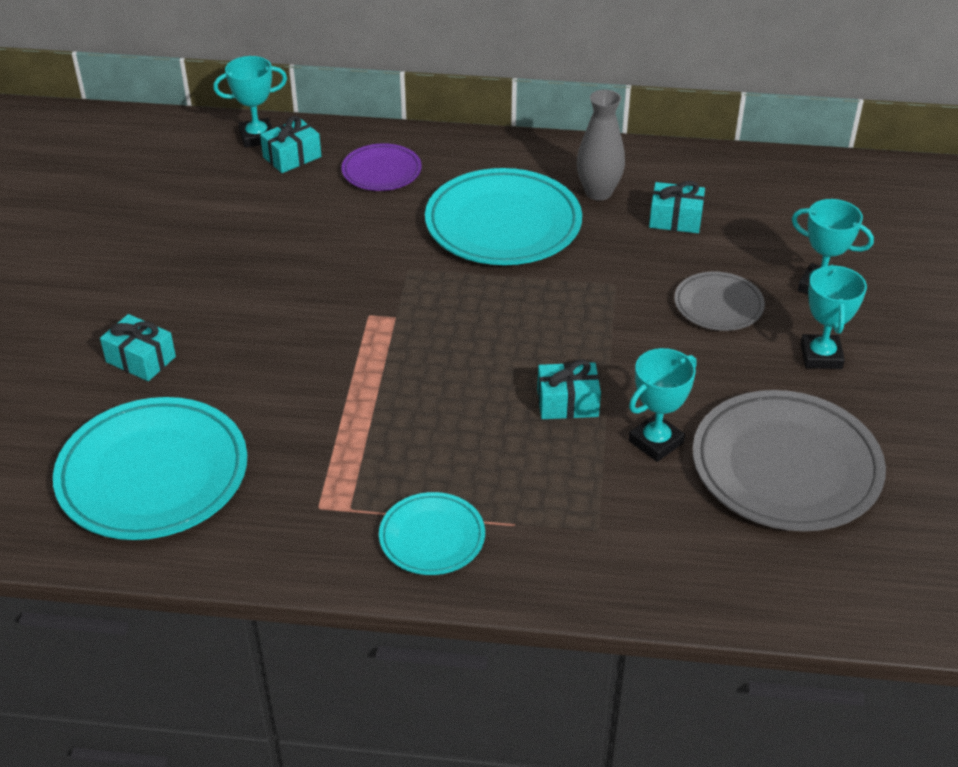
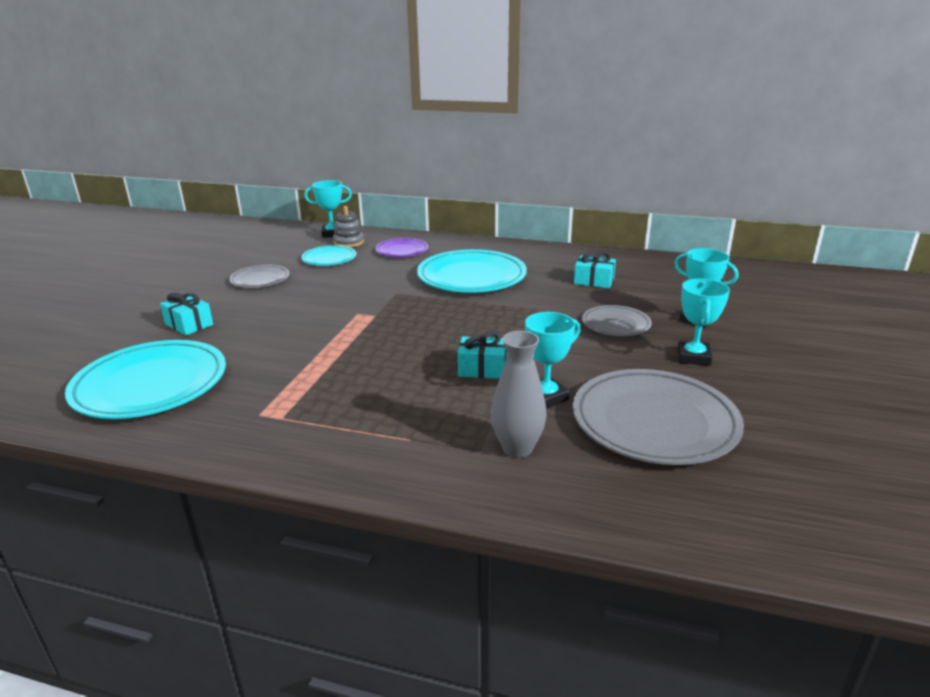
camera: 10 degrees right, 15 degrees down
turquoise gift [260,116,321,173] -> grey stacking toy [333,206,364,248]
turquoise plate [379,492,485,575] -> turquoise plate moved to [301,245,356,266]
grey vase [577,90,625,201] -> grey vase moved to [491,331,547,458]
none -> grey plate [229,265,289,288]

